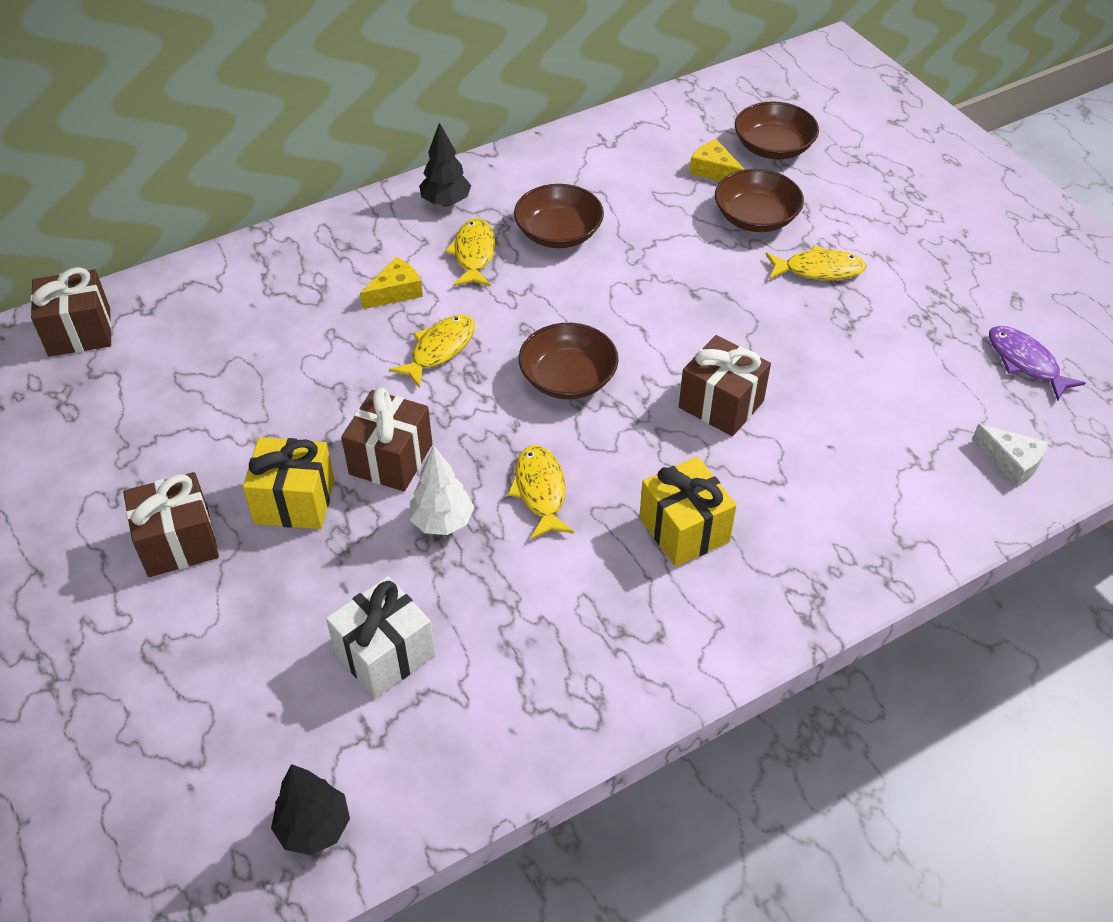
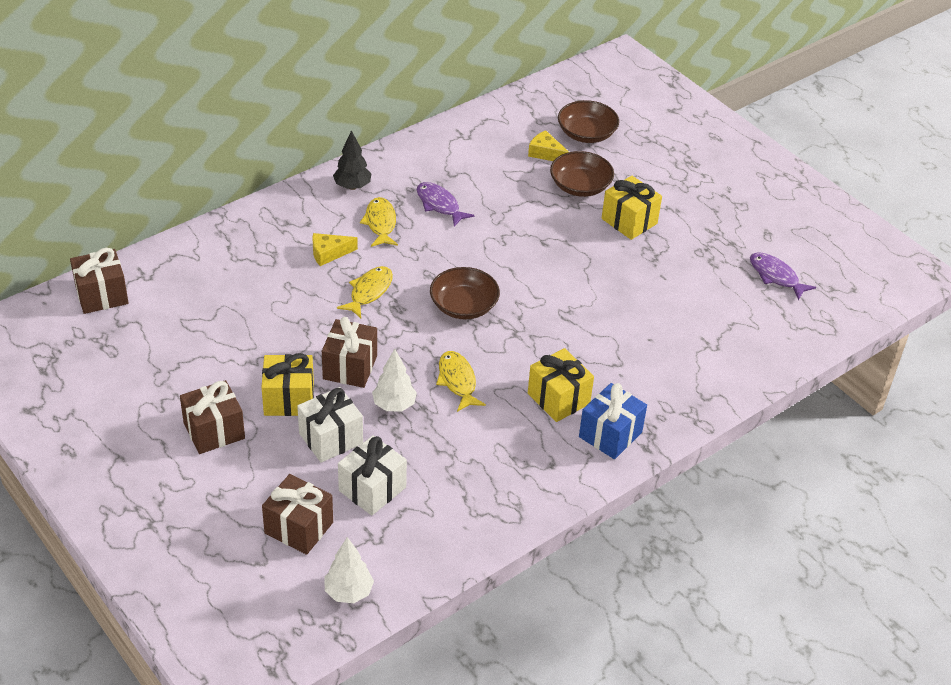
camera: 10 degrees left, 5 degrees down
black tree [271,764,350,855] -> white tree [324,537,374,603]
yellow cheese [360,257,423,309] -> yellow cheese turned 150 degrees counterclockwise [312,233,358,266]
brown bowl [514,184,604,248] -> purple fish [417,182,475,227]
brown gift [679,335,771,436] -> brown gift moved to [262,474,333,555]
yellow fish [766,245,867,280] -> yellow gift [602,176,662,240]
white cheese [972,424,1048,487] -> none
none -> white gift [297,387,363,463]
none -> blue gift [579,383,647,459]

